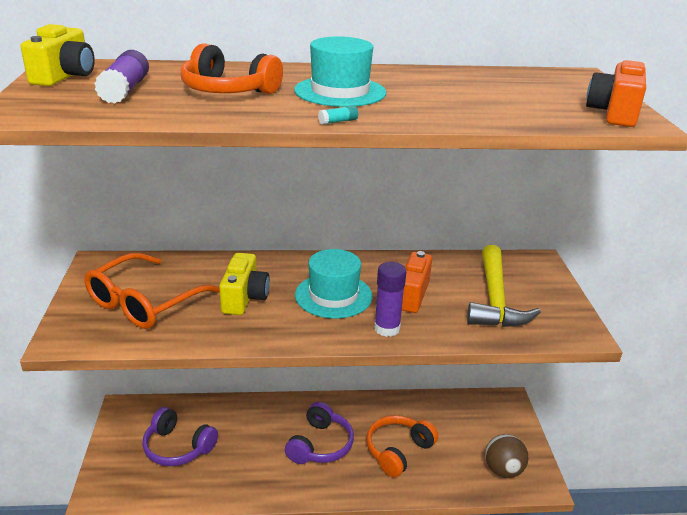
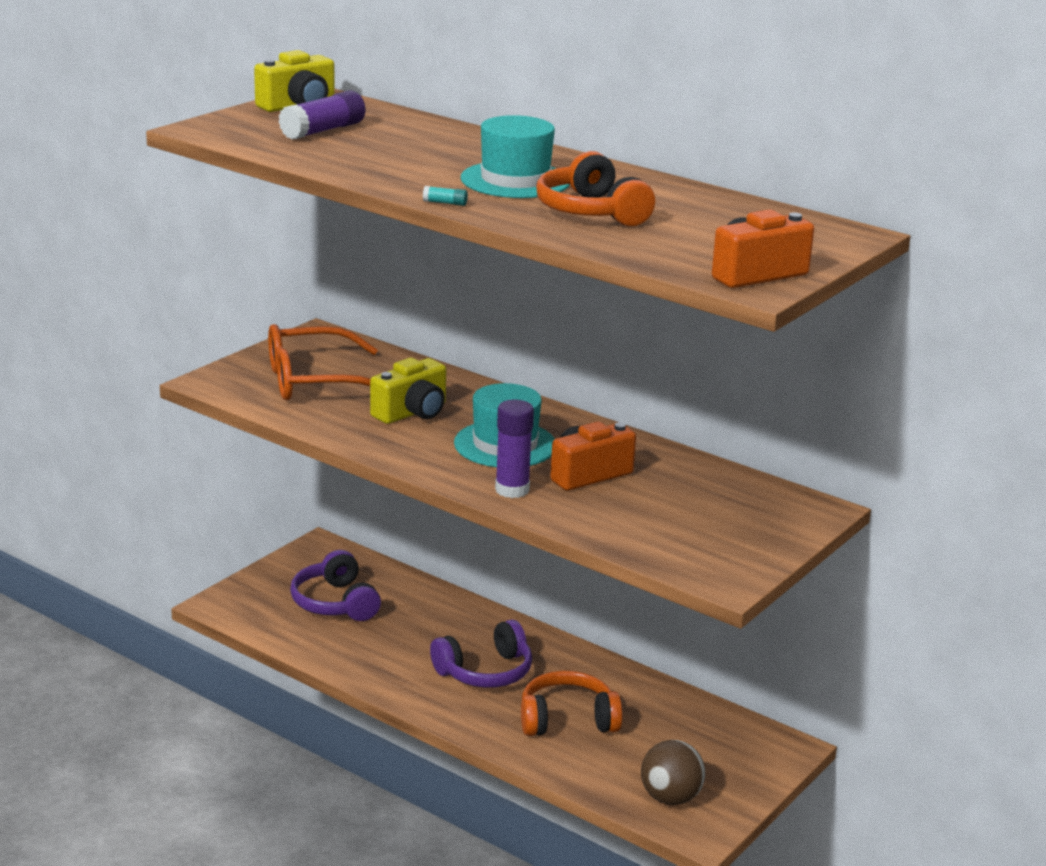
camera: 40 degrees right, 5 degrees down
orange headphones [181,43,283,94] -> orange headphones moved to [536,151,655,226]
yellow hammer [467,245,541,327] -> none

